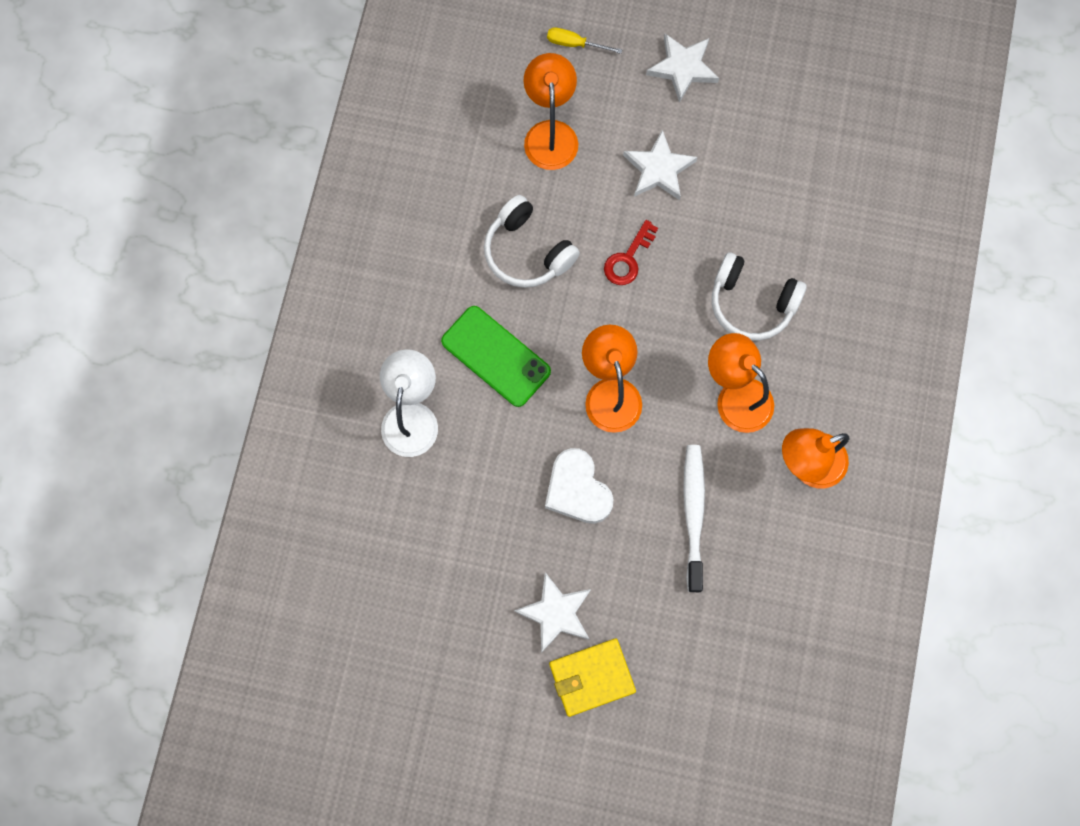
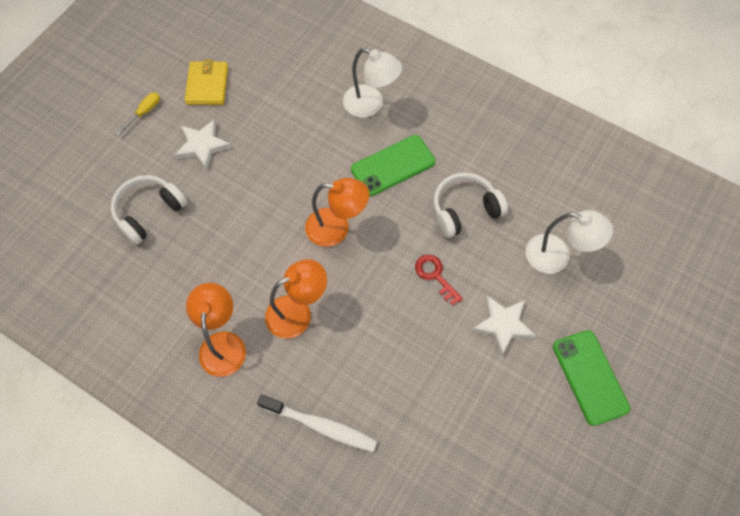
camera: 110 degrees right, 10 degrees down
orange lamp [524,53,578,170] -> white lamp [526,210,613,274]
white heart [545,448,613,524] -> none
yellow screwdriver [547,27,622,54] -> yellow screwdriver moved to [116,92,160,135]
yellow wallet [549,638,636,717] -> yellow wallet moved to [185,59,228,105]
white star [646,34,719,103] -> green phone [553,330,630,426]
white toothbrush [684,445,705,592] -> white toothbrush moved to [257,394,377,452]
white headphones [712,252,807,341] -> white headphones moved to [111,175,187,245]

